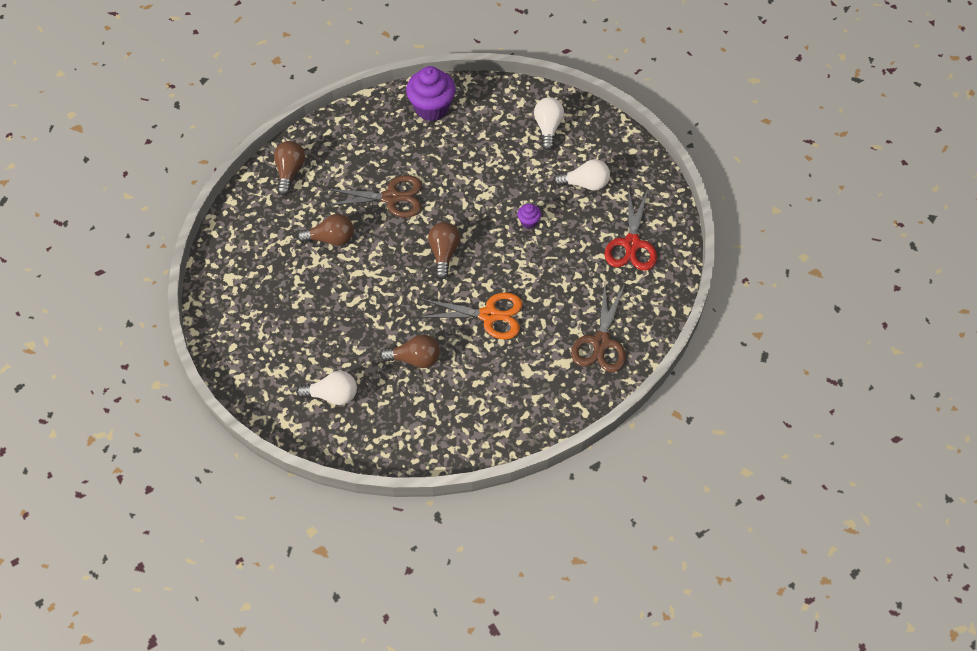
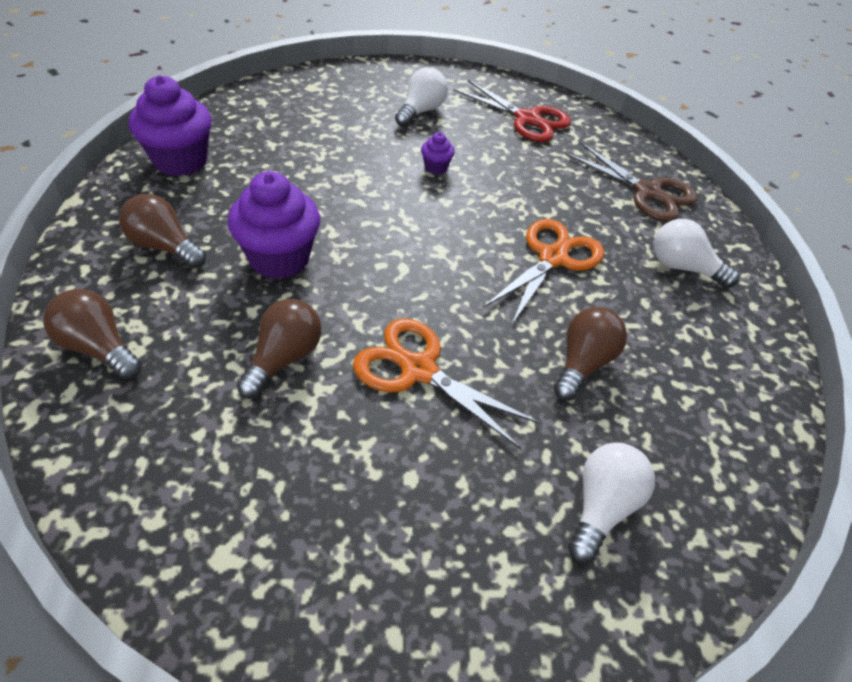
camera: 65 degrees left, 10 degrees down
brown scissors [324,175,422,218] -> purple cupcake [228,171,320,279]
brown light bulb [428,222,460,279] -> brown light bulb moved to [119,194,206,269]
white light bulb [534,97,564,150] -> white light bulb moved to [654,219,739,288]
none -> orange scissors [353,319,540,449]

